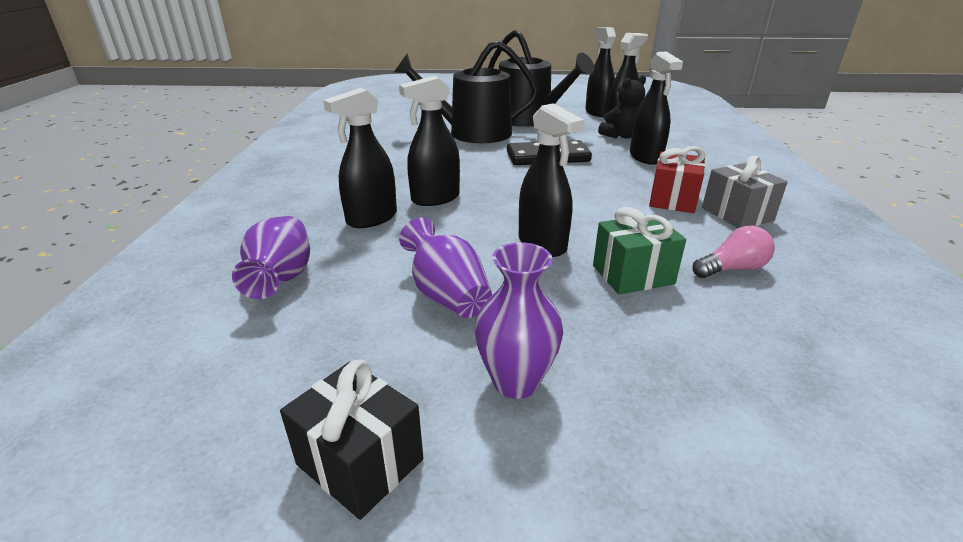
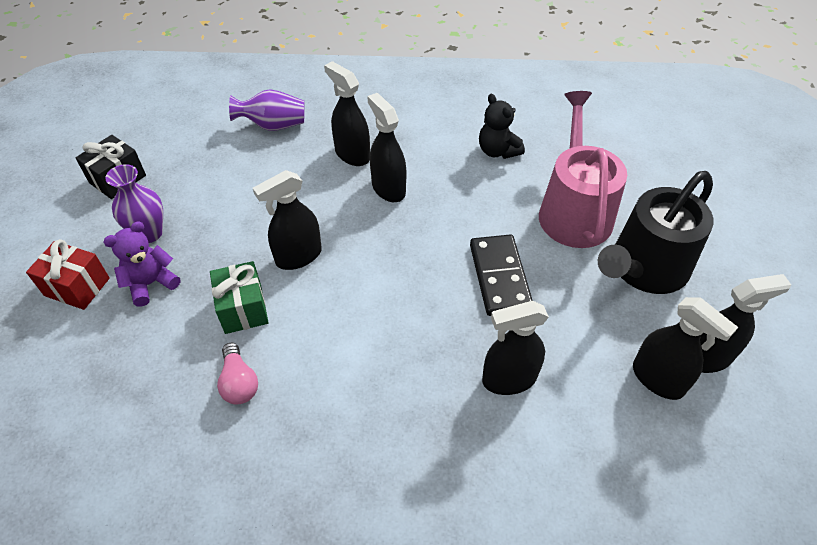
camera: 90 degrees right, 20 degrees up
black watering can [393,40,539,143] -> pink watering can [539,91,627,248]
purple vase [399,217,492,318] -> none
black teddy bear [598,75,646,138] -> black teddy bear moved to [479,94,525,159]
red gift [649,146,706,213] -> red gift moved to [26,239,110,310]
grey gift [702,156,788,228] -> none
none -> purple teddy bear [103,222,180,307]

